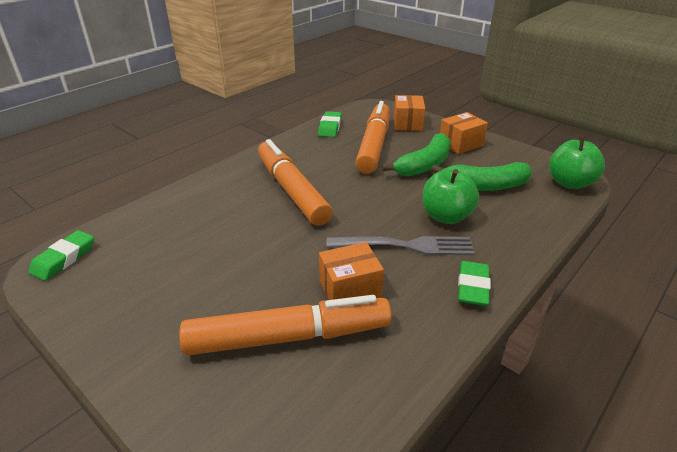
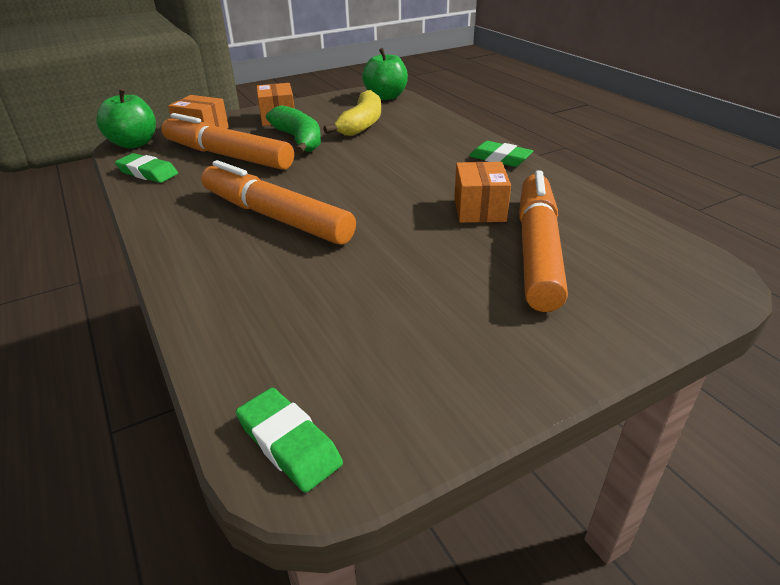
camera: 70 degrees left, 0 degrees up
orange marker [258,139,333,226] -> orange marker turned 45 degrees clockwise [201,160,356,245]
grey fork [327,236,475,255] -> none
green apple [422,169,479,224] -> green apple moved to [96,88,156,148]
green banana [431,162,532,191] -> yellow banana [323,90,381,136]

